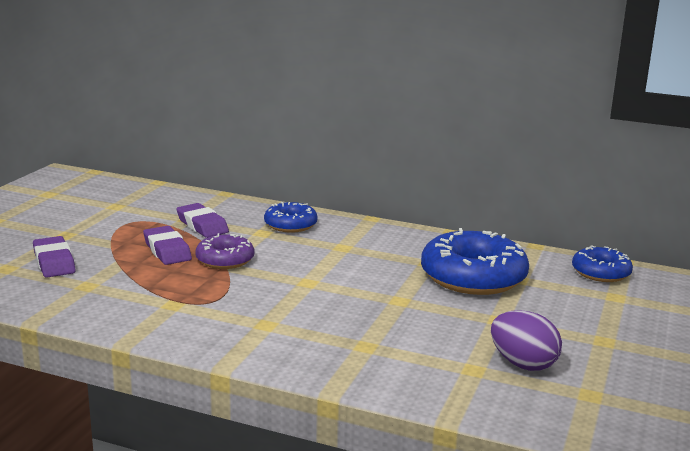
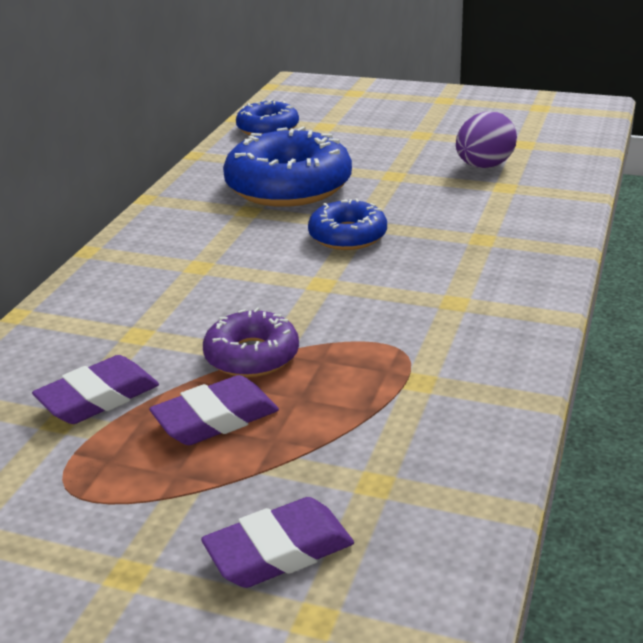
camera: 90 degrees left, 10 degrees up
blue donut [264,202,318,233] -> blue donut moved to [308,199,387,250]

